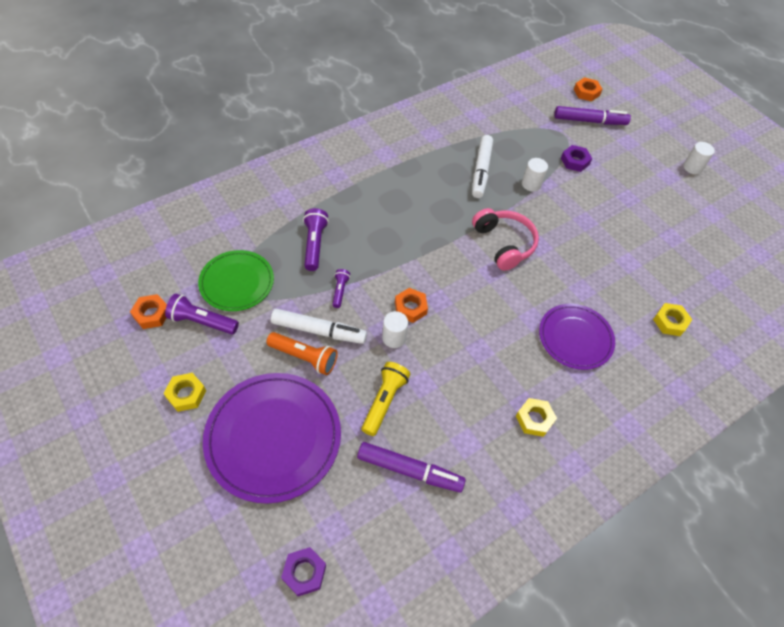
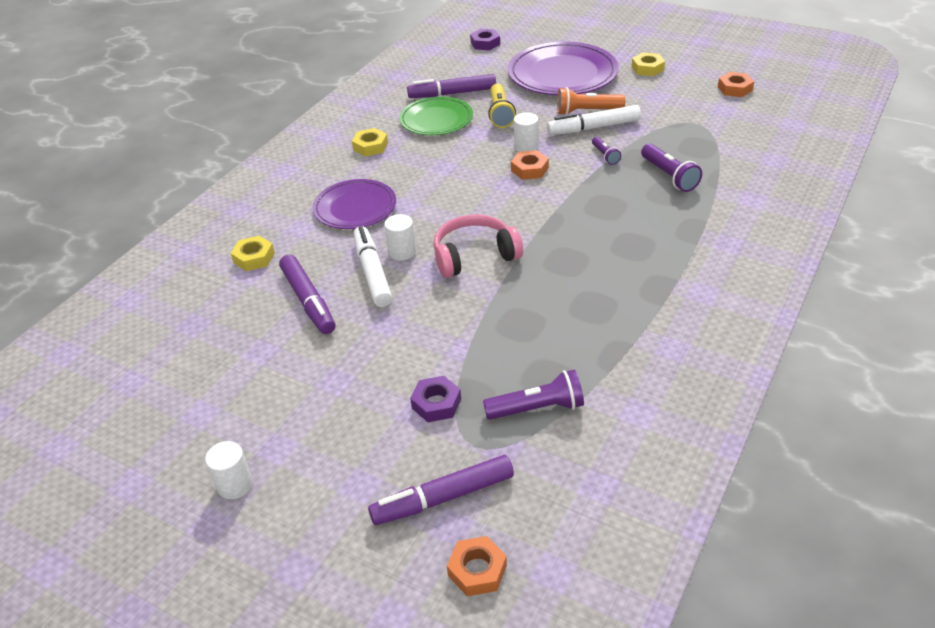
camera: 160 degrees right, 15 degrees down
purple flashlight [165,294,239,335] -> purple flashlight moved to [483,370,584,420]
green plate [198,250,274,311] -> green plate moved to [399,96,473,135]
white marker [472,135,493,198] -> white marker moved to [353,226,392,307]
pink headphones [472,208,539,271] -> pink headphones turned 120 degrees clockwise [433,215,523,278]
white cylinder [522,158,548,191] -> white cylinder moved to [384,214,416,260]
none -> purple marker [279,254,335,334]

